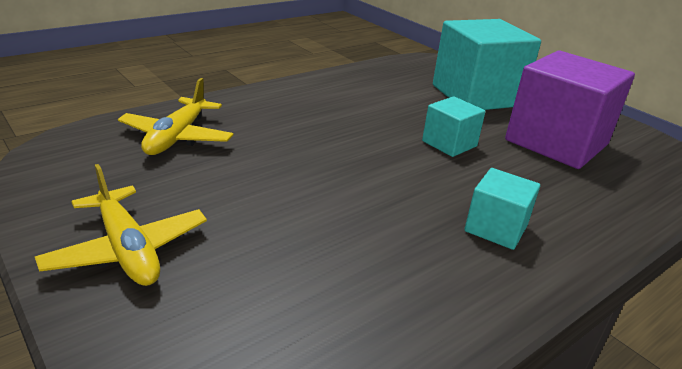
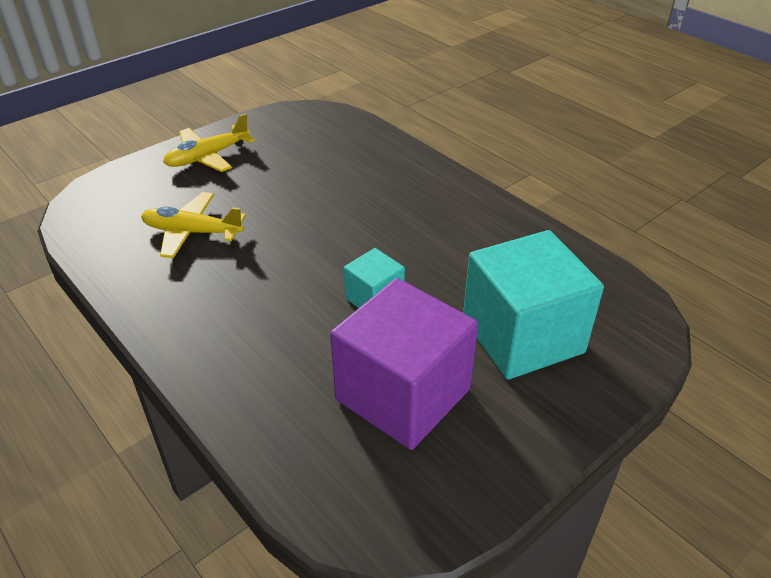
camera: 90 degrees right, 10 degrees up
yellow plane [118,78,233,155] -> yellow plane moved to [141,192,246,258]
turquoise cube [464,168,540,250] -> none

